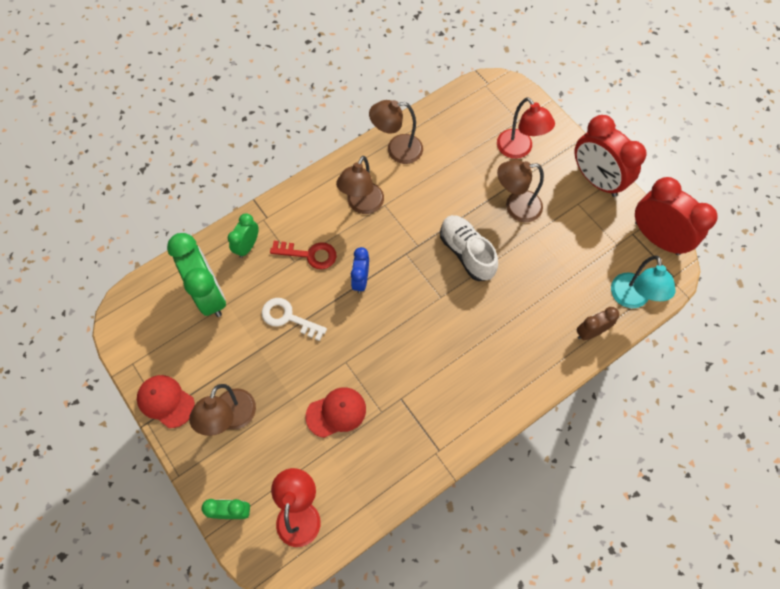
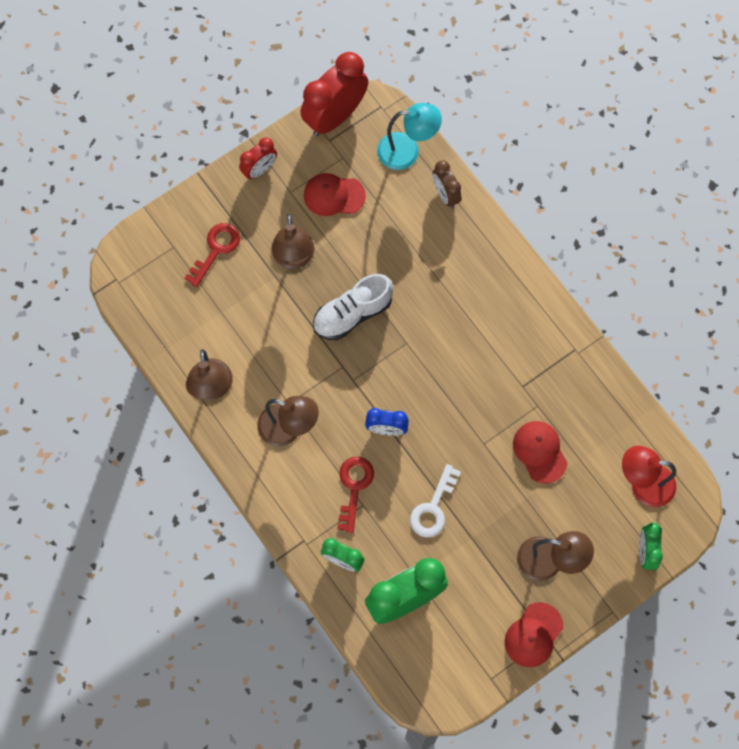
camera: 90 degrees left, 5 degrees up
red lamp [497,97,555,159] -> red key [184,223,240,287]
red clock [574,115,646,197] -> red clock [239,137,277,179], size x0.53
none -> red cap [304,173,366,216]

